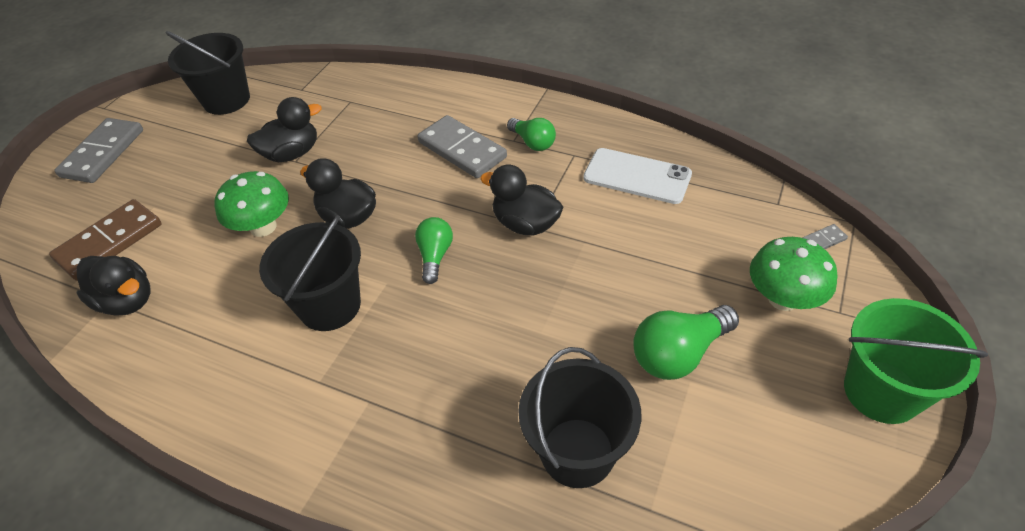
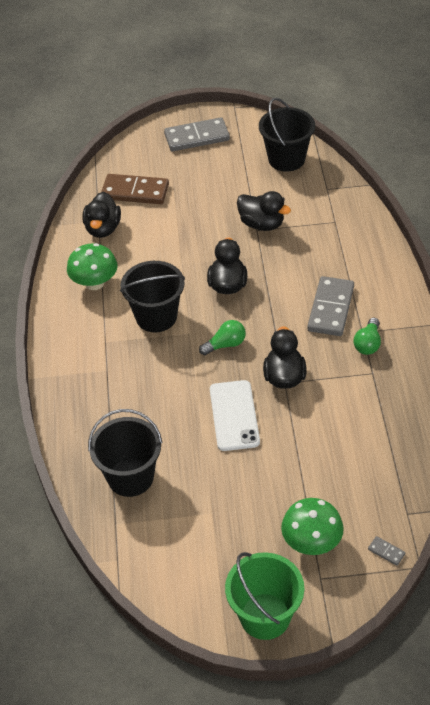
camera: 60 degrees right, 0 degrees up
green mushroom [214,171,289,237] -> green mushroom moved to [67,243,117,290]
white phone [583,148,692,204] -> white phone moved to [210,380,260,451]
green light bulb [633,305,739,380] -> none

